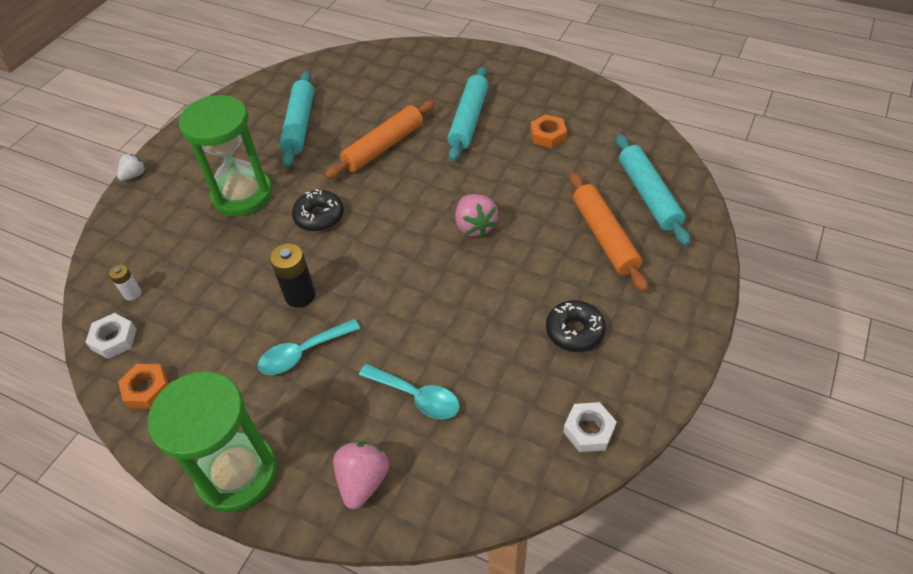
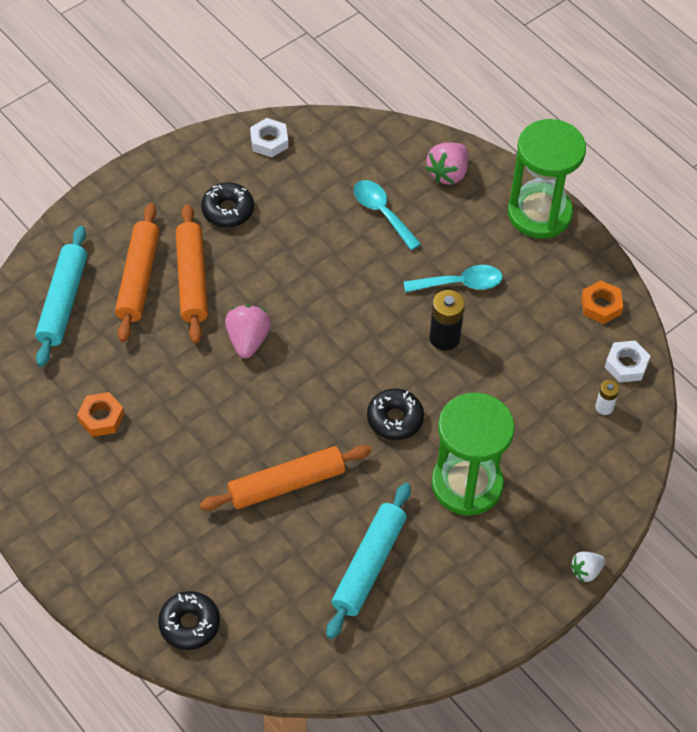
camera: 160 degrees left, 5 degrees up
turquoise rolling pin [448,66,489,162] -> none
none -> black donut [158,591,220,650]
none -> orange rolling pin [176,204,208,344]

